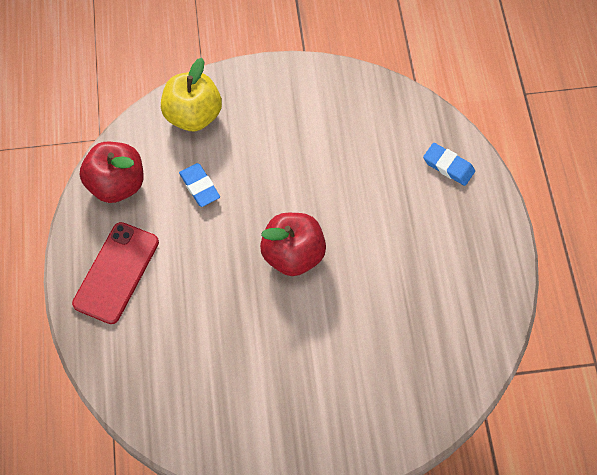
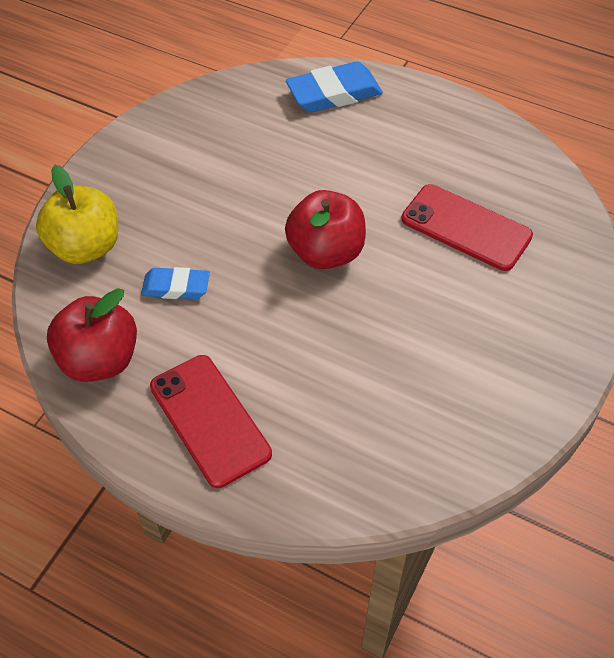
camera: 55 degrees left, 10 degrees down
blue eraser [423,143,475,186] -> blue eraser [286,61,383,112], size x1.61
none -> red phone [401,184,533,271]

